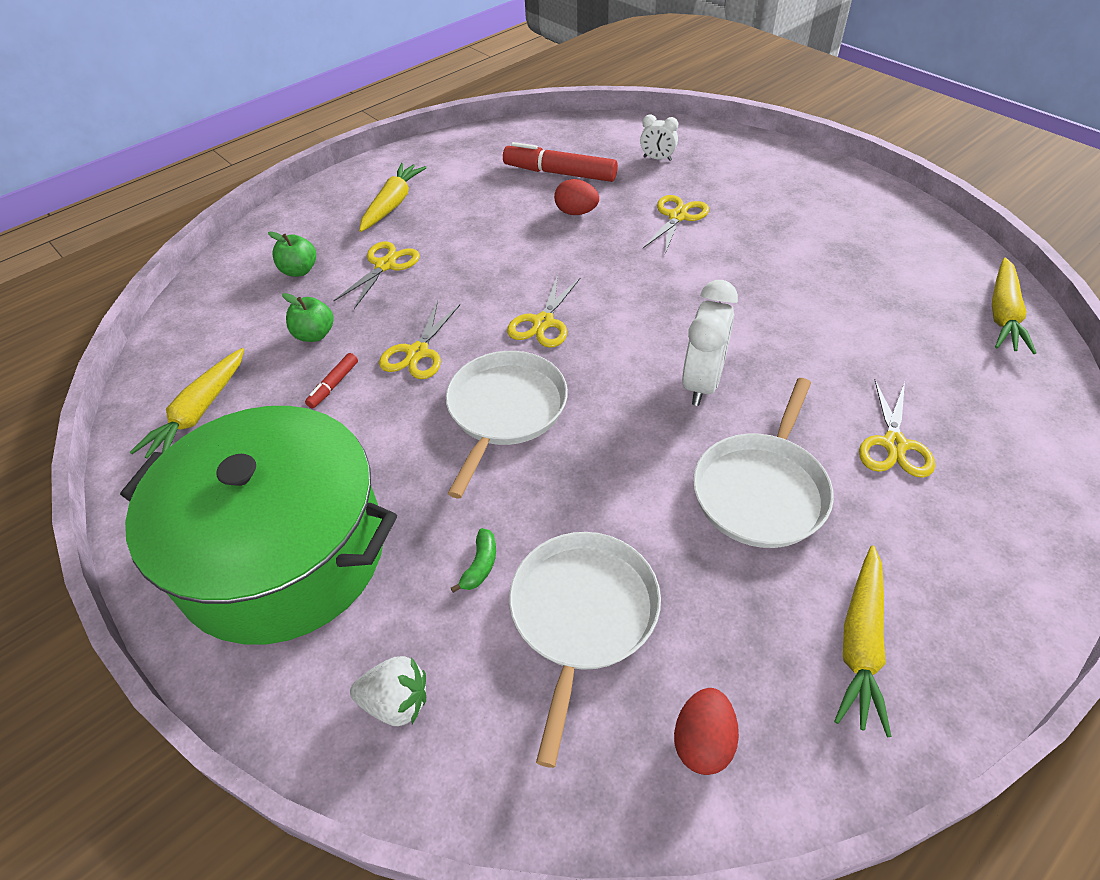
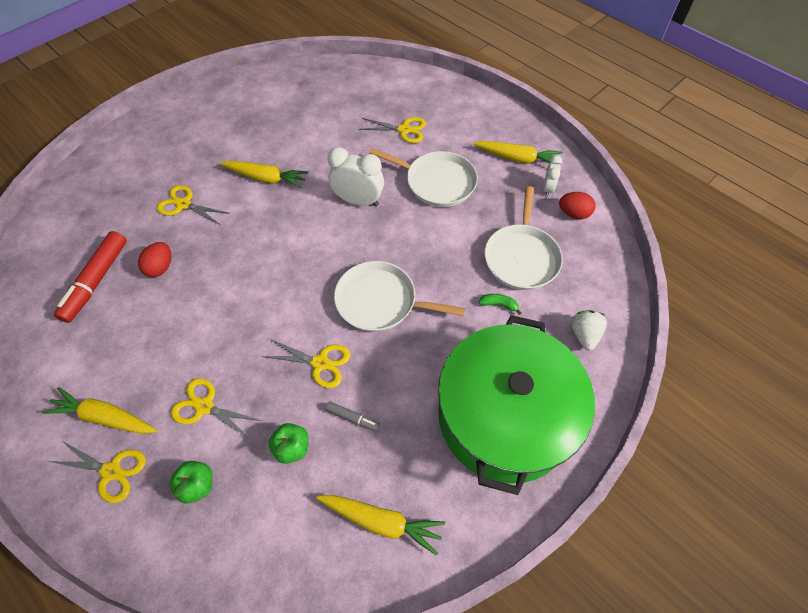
camera: 95 degrees left, 10 degrees up
red marker [305,353,358,409] -> grey marker [326,402,380,432]
yellow scissors [507,274,581,348] -> yellow scissors moved to [48,440,146,503]
white pan [509,532,661,768] -> white pan turned 90 degrees counterclockwise [484,186,563,290]
white clock [640,114,678,161] -> white clock moved to [543,155,562,197]
yellow carrot [992,257,1036,354] -> yellow carrot moved to [219,161,309,188]

